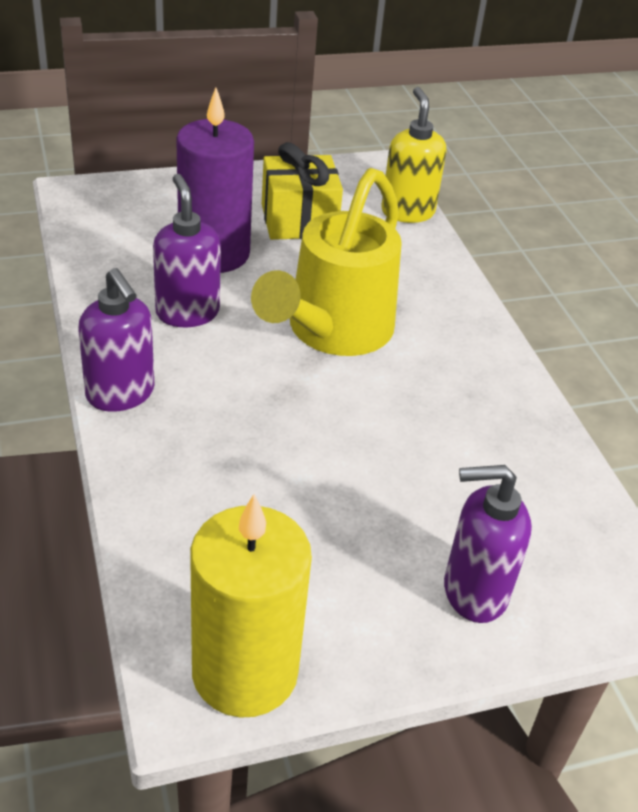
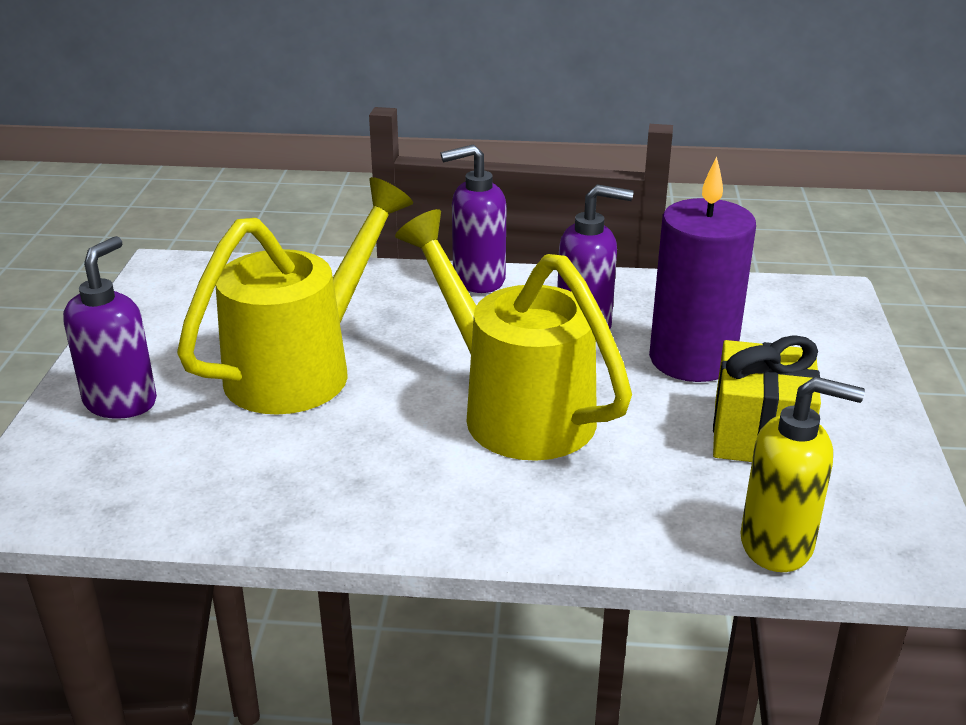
camera: 115 degrees right, 10 degrees down
yellow candle [190,494,312,718] -> none
none -> yellow watering can [177,177,413,415]

